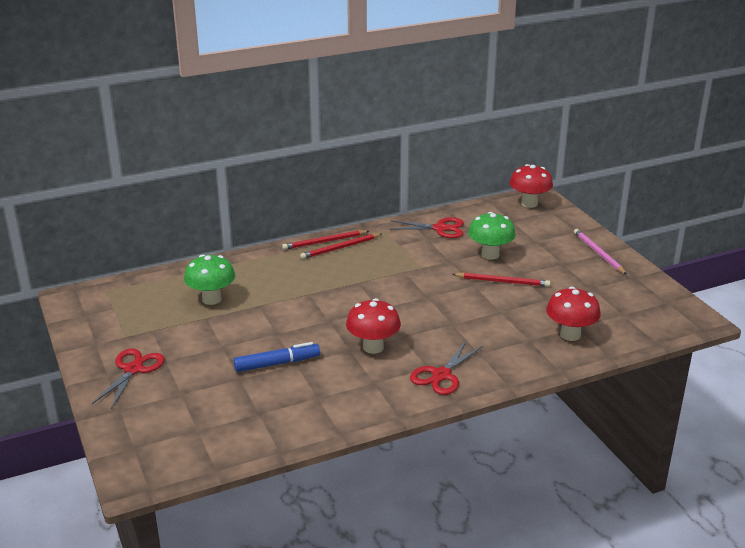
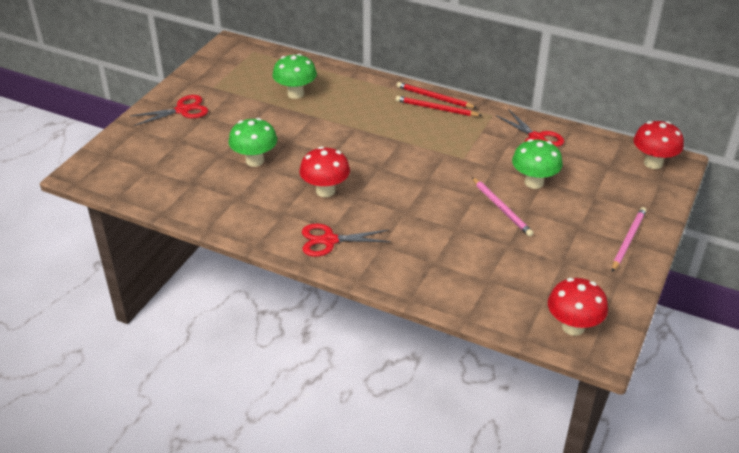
camera: 50 degrees right, 10 degrees up
blue marker [234,342,320,372] -> green mushroom [228,118,277,167]
red pencil [452,272,550,287] -> pink pencil [472,177,533,237]
red mushroom [546,287,601,341] -> red mushroom moved to [548,278,608,336]

